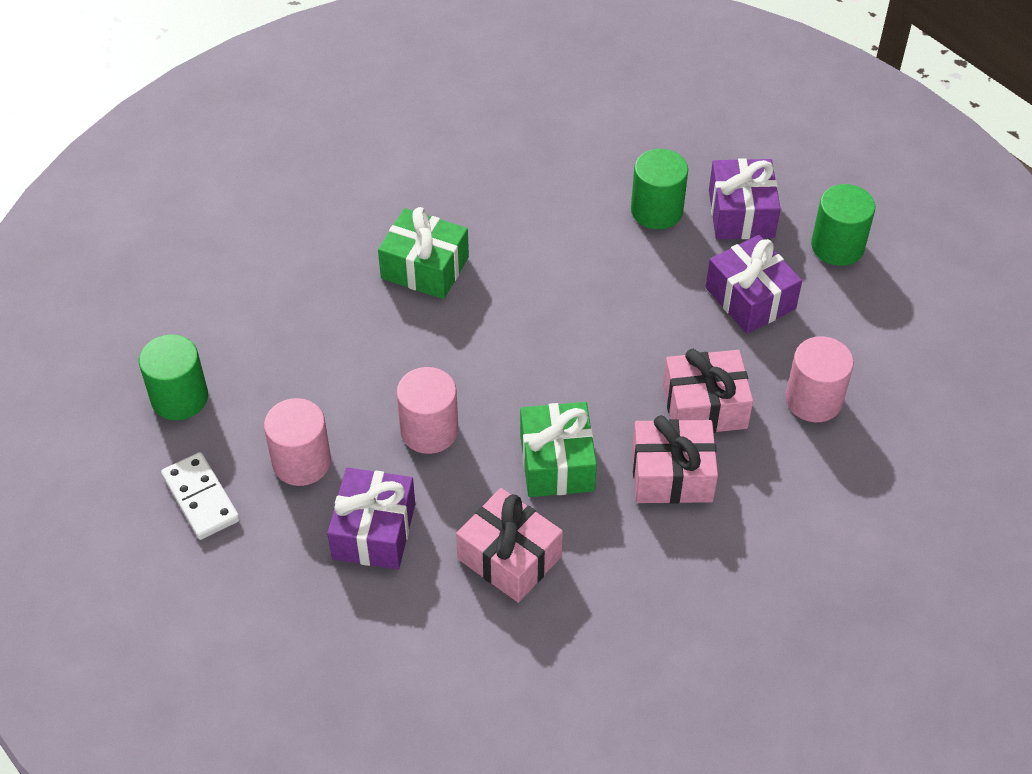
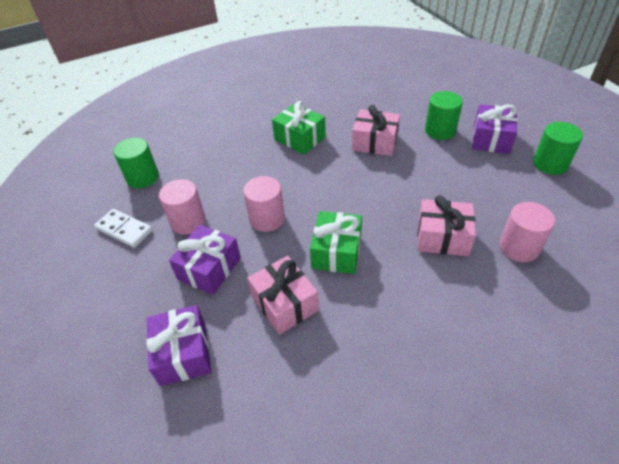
camera: 20 degrees right, 5 degrees down
white domino [161,452,240,540] -> white domino turned 45 degrees counterclockwise [94,209,153,248]
pink gift [632,415,718,504] -> pink gift moved to [352,105,400,156]
purple gift [706,235,802,334] -> purple gift moved to [147,305,212,386]

